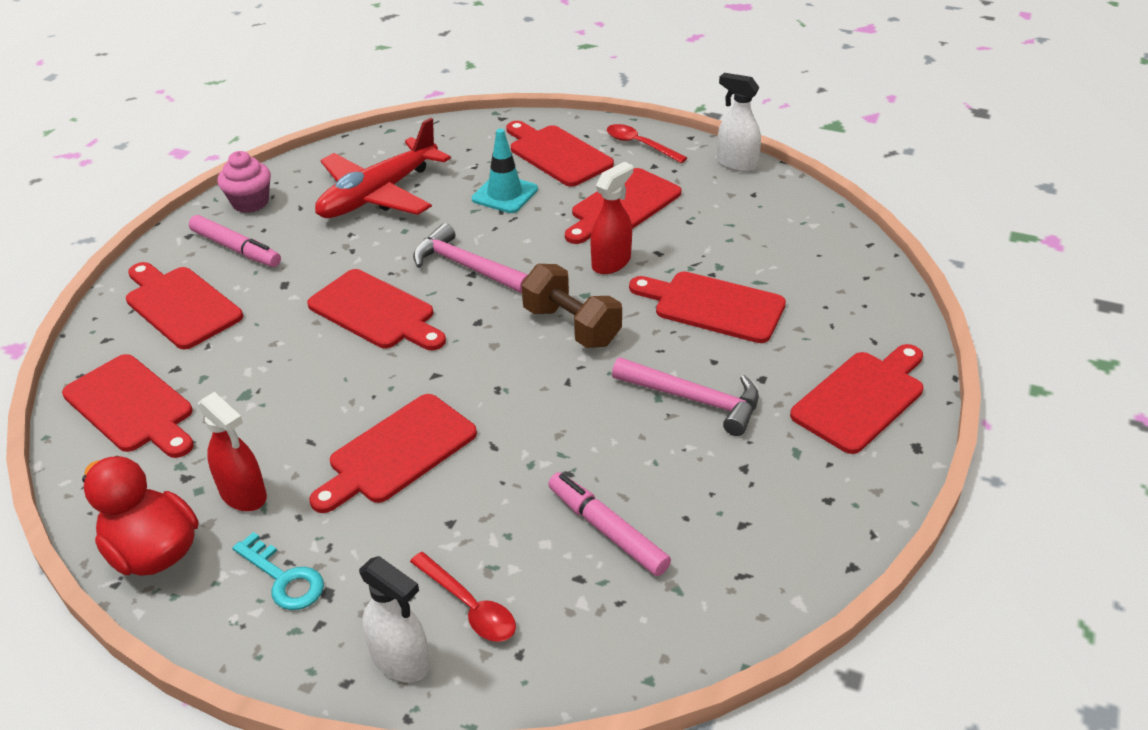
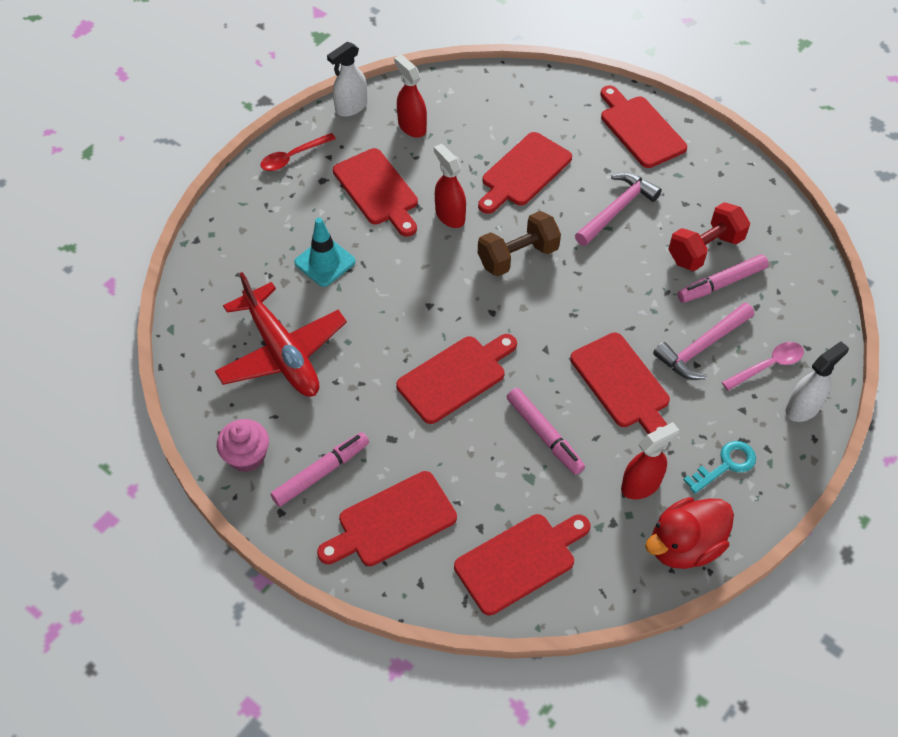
camera: 75 degrees left, 15 degrees up
red spoon [410,552,516,642] -> pink spoon [722,342,804,391]
pink hammer [413,223,528,293] -> pink hammer moved to [653,302,754,380]
red cutting board [506,121,614,187] -> none
none -> red spray bottle [394,55,427,138]
none -> pink marker [507,388,585,475]
none -> red dumbbell [668,202,750,271]

